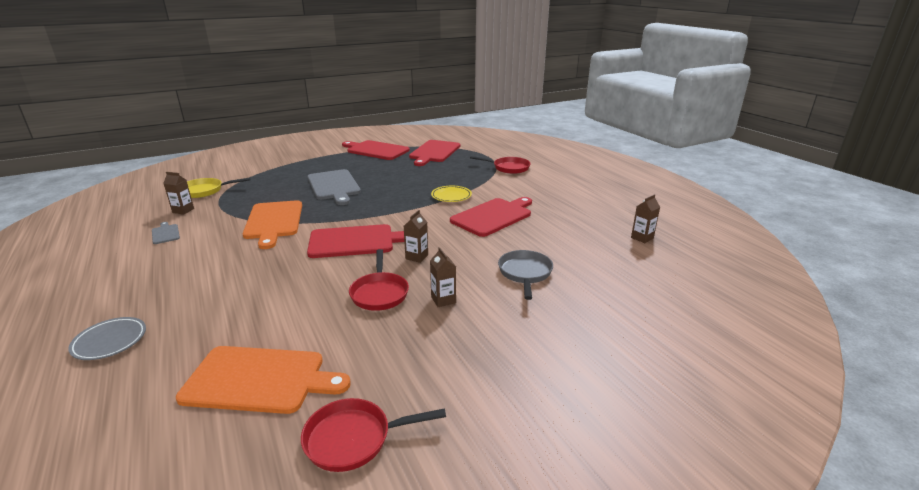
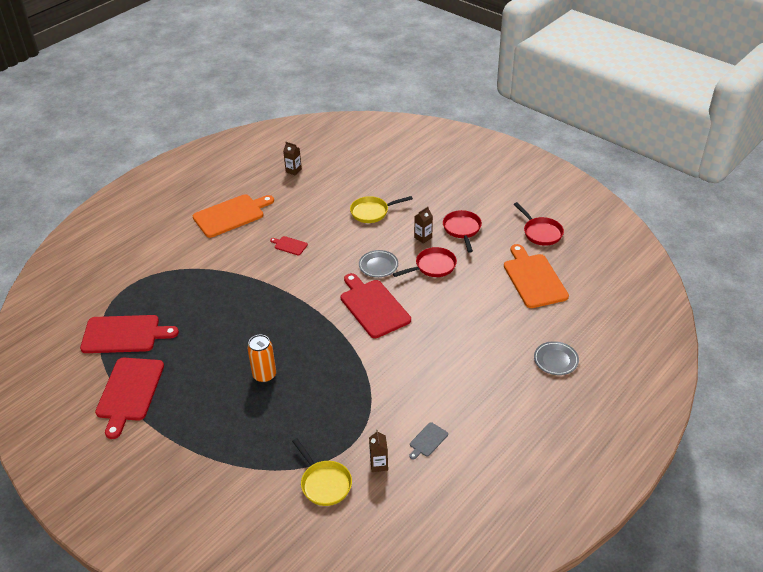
camera: 110 degrees left, 15 degrees up
orange cutting board [243,200,302,249] -> orange cutting board moved to [193,194,274,238]
grey cutting board [307,169,361,205] -> orange can [247,335,276,383]
brown carton [404,210,428,263] -> grey plate [359,250,398,277]
yellow plate [431,186,472,202] -> none
red cutting board [450,197,532,237] -> red cutting board [270,236,308,255], size x0.45
red pan [470,156,531,174] -> red pan moved to [443,210,482,253]
grey pan [498,250,553,300] -> yellow pan [350,196,413,223]

